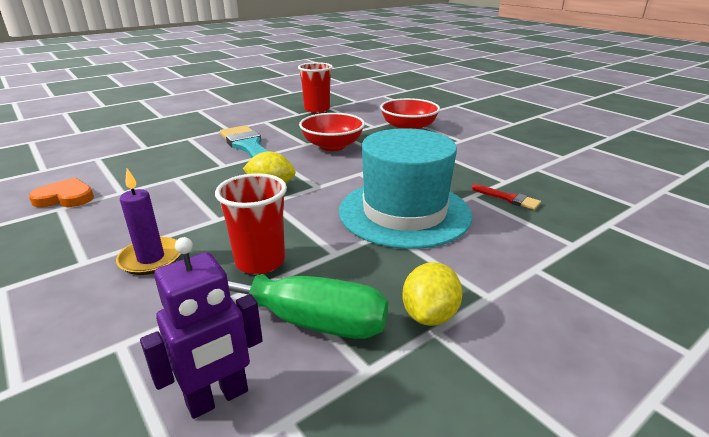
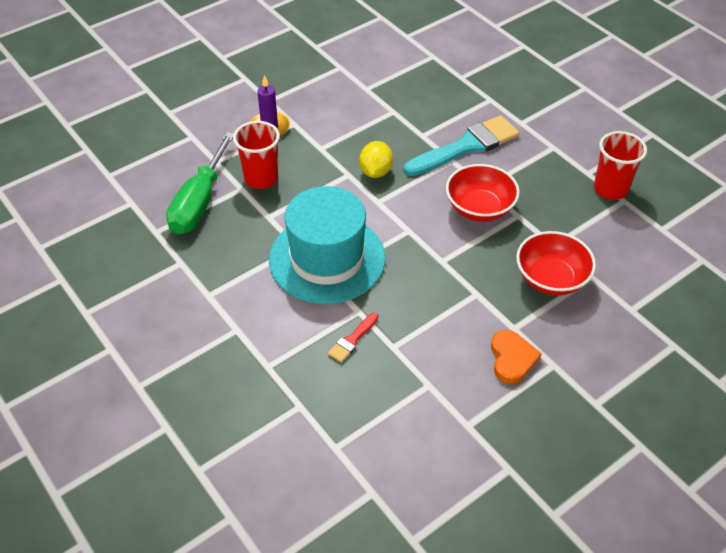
camera: 90 degrees right, 20 degrees up
orange heart [29,178,94,207] -> orange heart moved to [491,330,542,384]
purple robot [140,237,263,419] -> none
yellow lemon [402,262,463,326] -> none

